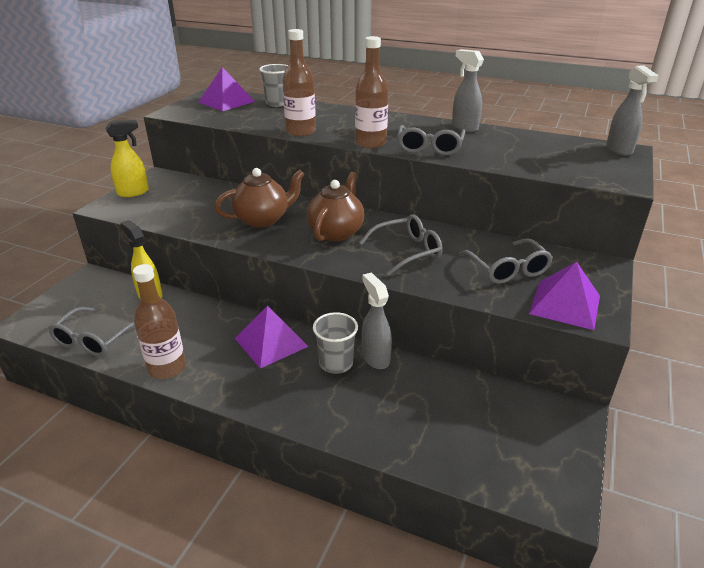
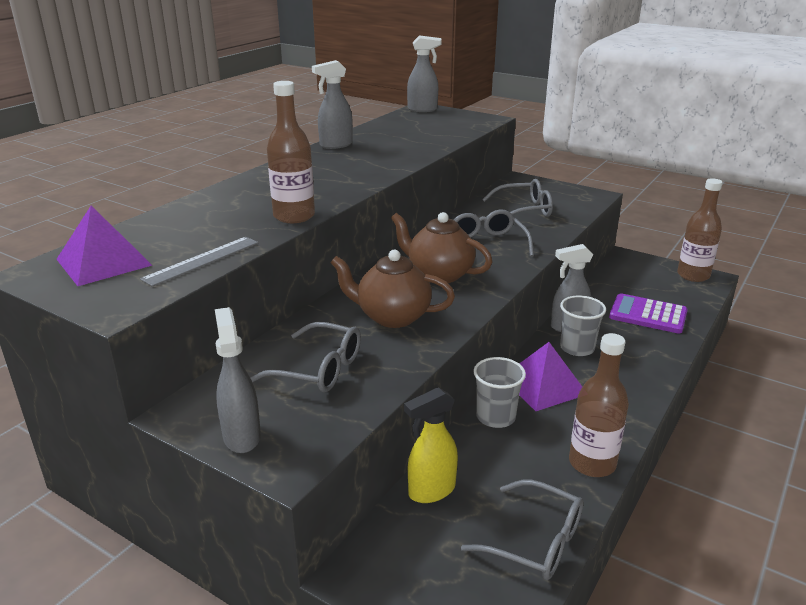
camera: 80 degrees left, 5 degrees down
yellow spray bottle [105,120,149,197] -> grey spray bottle [215,307,261,453]
brown teapot [214,168,305,228] -> brown teapot turned 60 degrees counterclockwise [330,250,455,328]
grey cup [259,64,288,107] -> grey cup moved to [473,357,526,428]
brown bottle [355,36,388,148] -> brown bottle moved to [677,178,723,282]
grey glasses [397,125,465,155] -> grey glasses moved to [250,322,361,392]
purple pyramid [529,262,600,330] -> none
none -> grey ruler [140,237,258,287]
none -> purple calculator [609,293,688,334]

